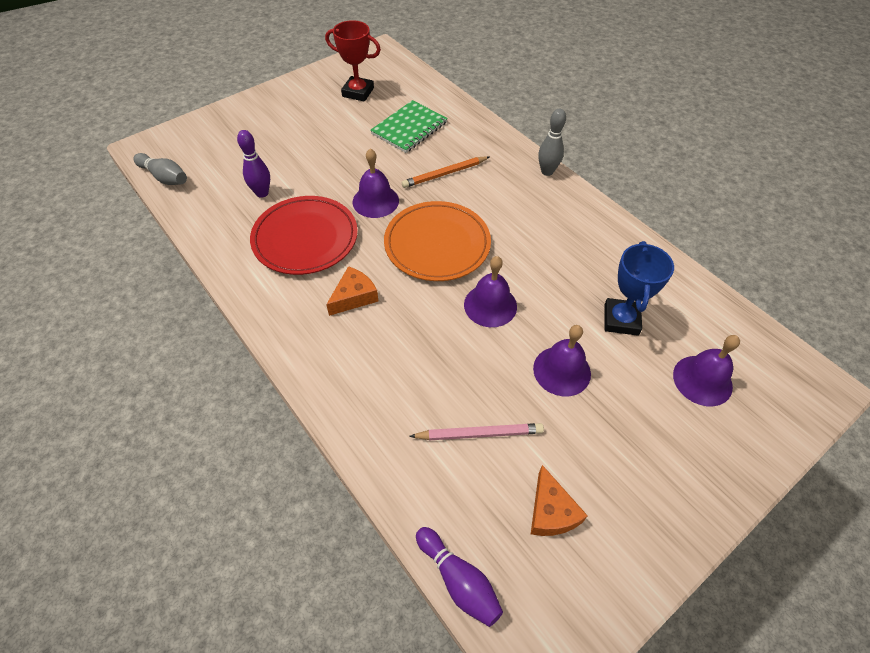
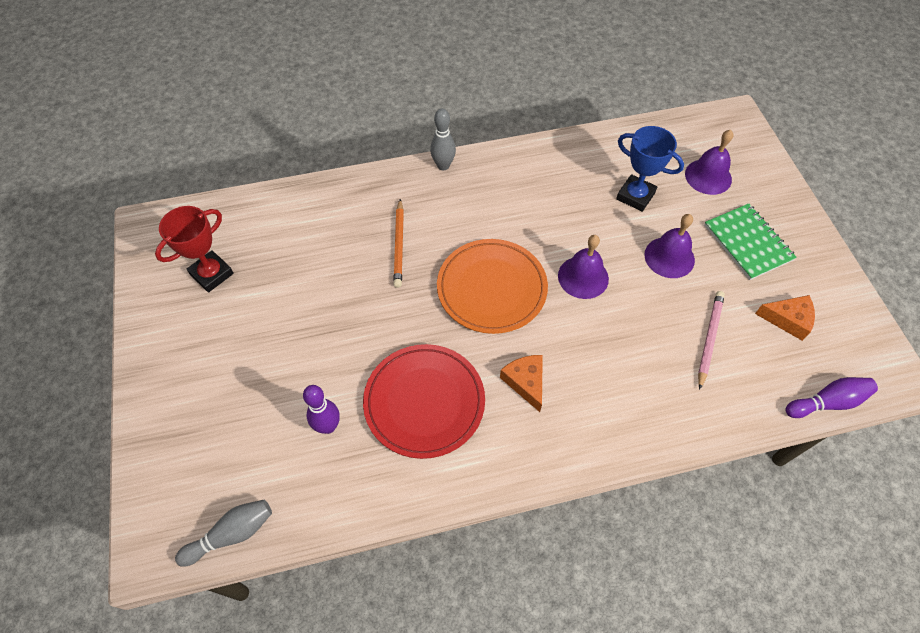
camera: 65 degrees left, 5 degrees up
purple bell [353,148,399,218] -> none
green notebook [370,100,448,153] -> green notebook moved to [704,204,797,280]

